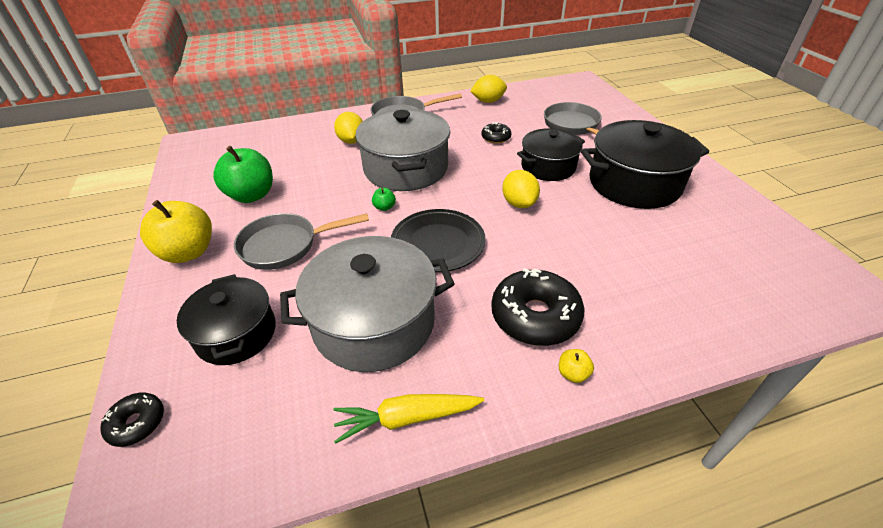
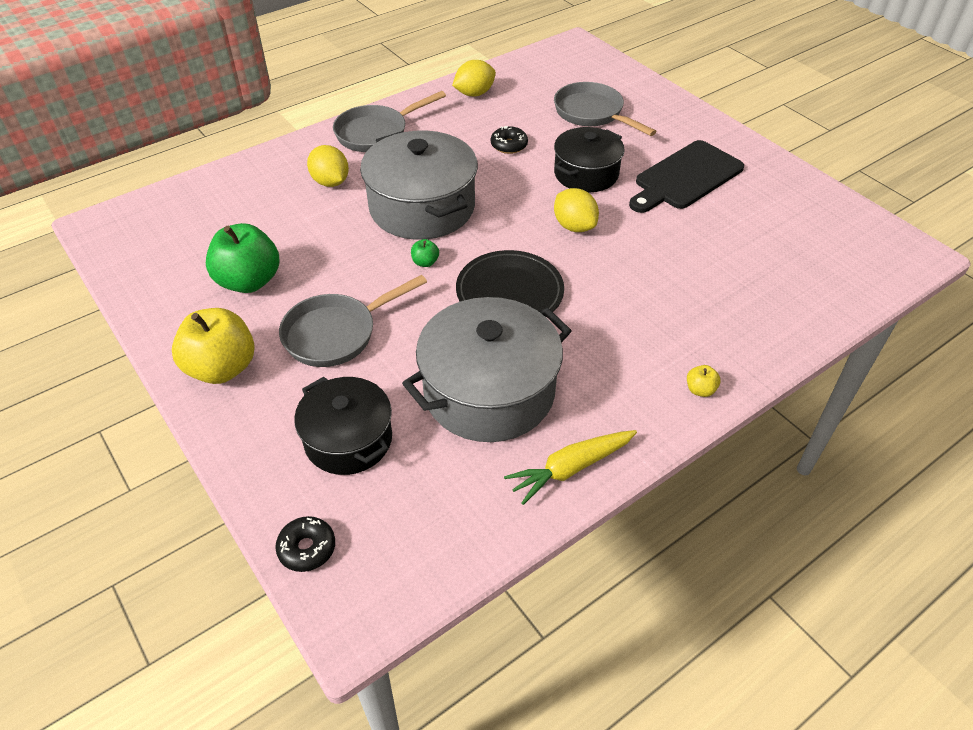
camera: 20 degrees left, 5 degrees up
black donut [491,268,585,346] -> none
black pot [581,120,709,209] -> black cutting board [629,140,744,213]

